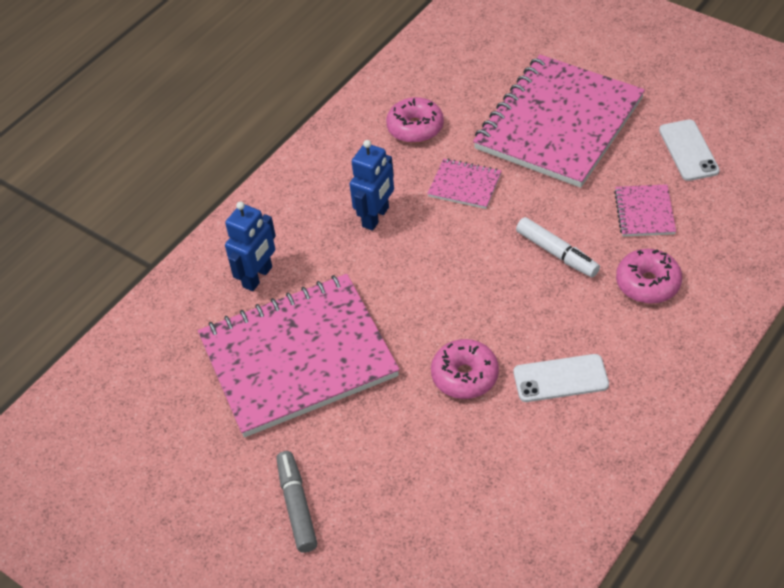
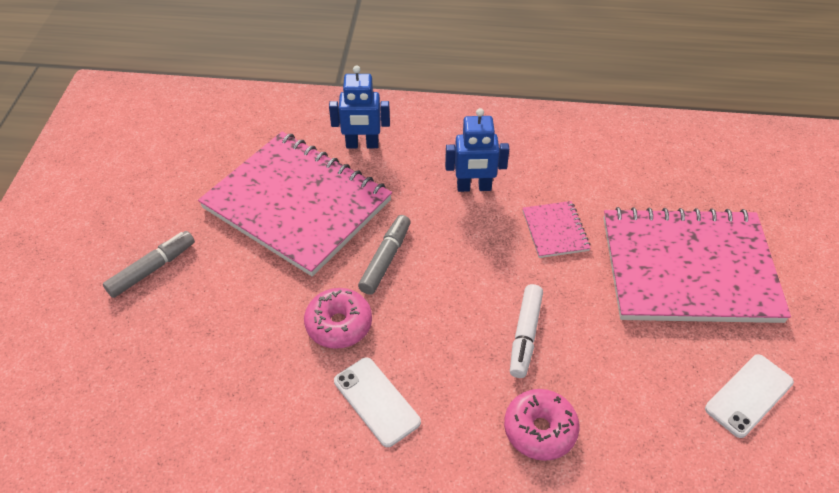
camera: 55 degrees right, 0 degrees up
pink donut [386,97,444,143] -> none
pink notebook [614,184,676,237] -> none
none -> grey marker [358,215,411,295]

